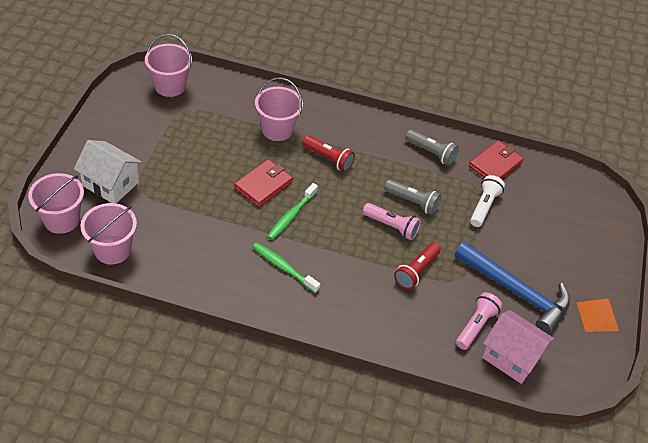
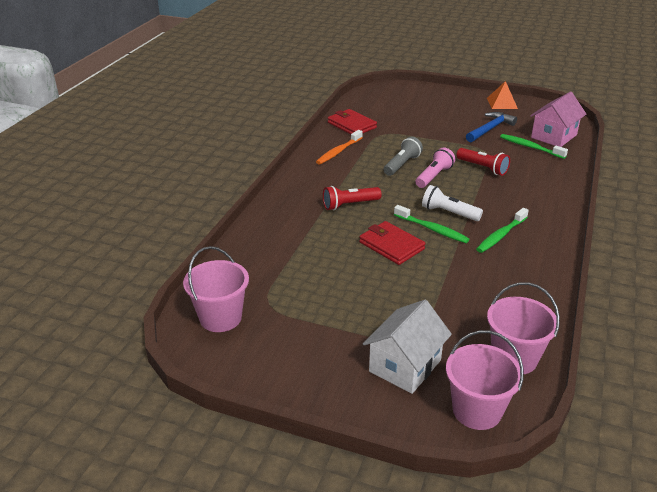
camera: 80 degrees left, 15 degrees down
pink bucket [255,78,303,141] -> none
red flashlight [302,135,355,172] -> red flashlight turned 150 degrees counterclockwise [323,186,382,211]
grey flashlight [405,129,459,166] -> orange toothbrush [316,130,363,165]
blue hammer [455,242,570,334] -> blue hammer [466,112,517,142], size x0.66
pink flashlight [456,292,503,350] -> green toothbrush [500,134,568,159]
white flashlight [470,175,505,227] -> white flashlight moved to [422,185,483,221]

